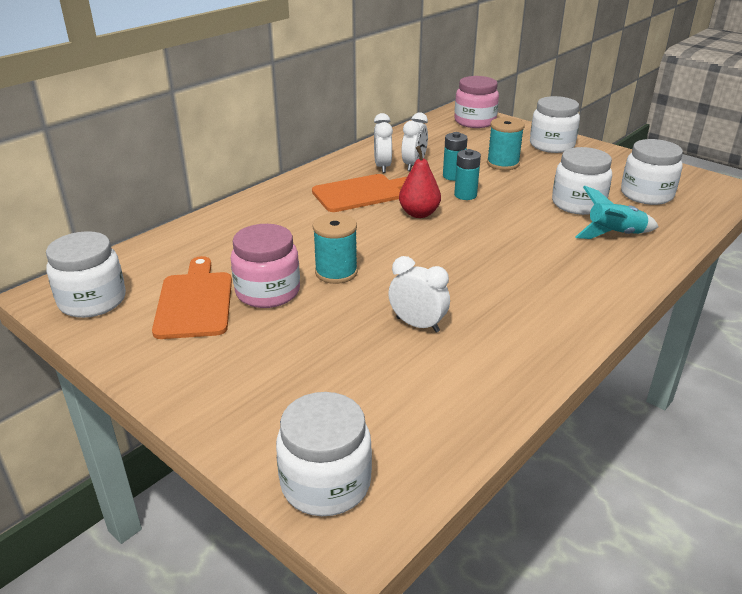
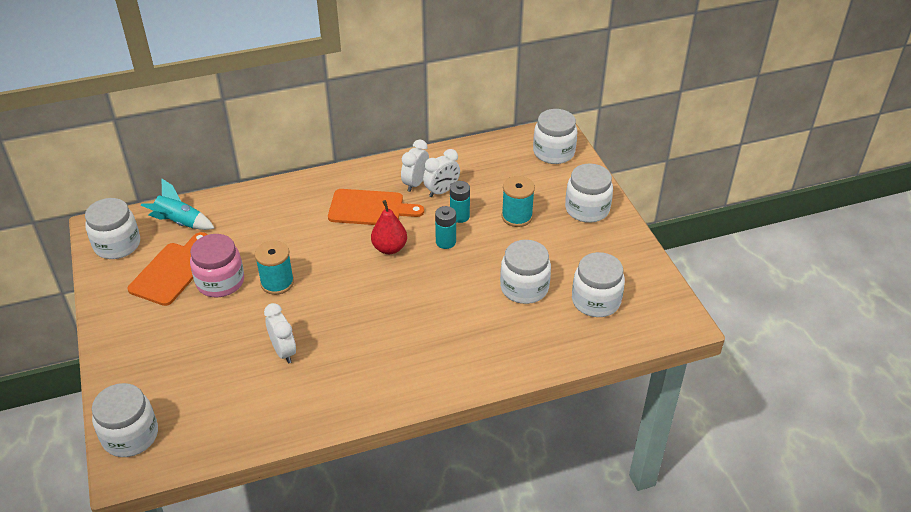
camera: 30 degrees right, 10 degrees up
pink jar [454,76,499,128] -> white jar [533,109,577,164]
turquoise rocket [575,186,659,239] -> turquoise rocket moved to [141,178,215,230]

